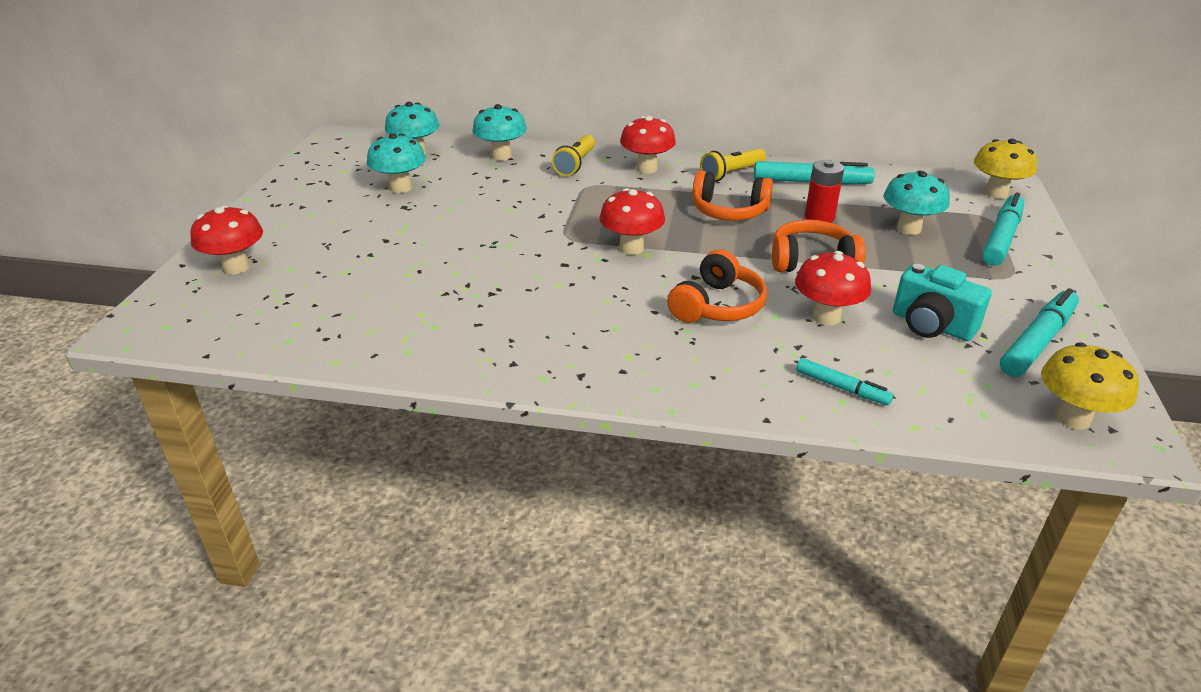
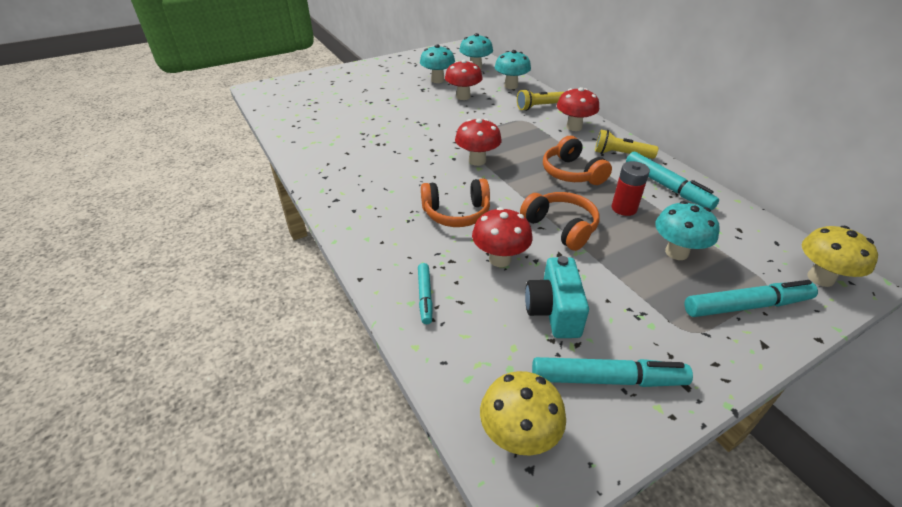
camera: 50 degrees right, 5 degrees up
red mushroom [190,205,263,274] -> red mushroom moved to [445,60,483,100]

